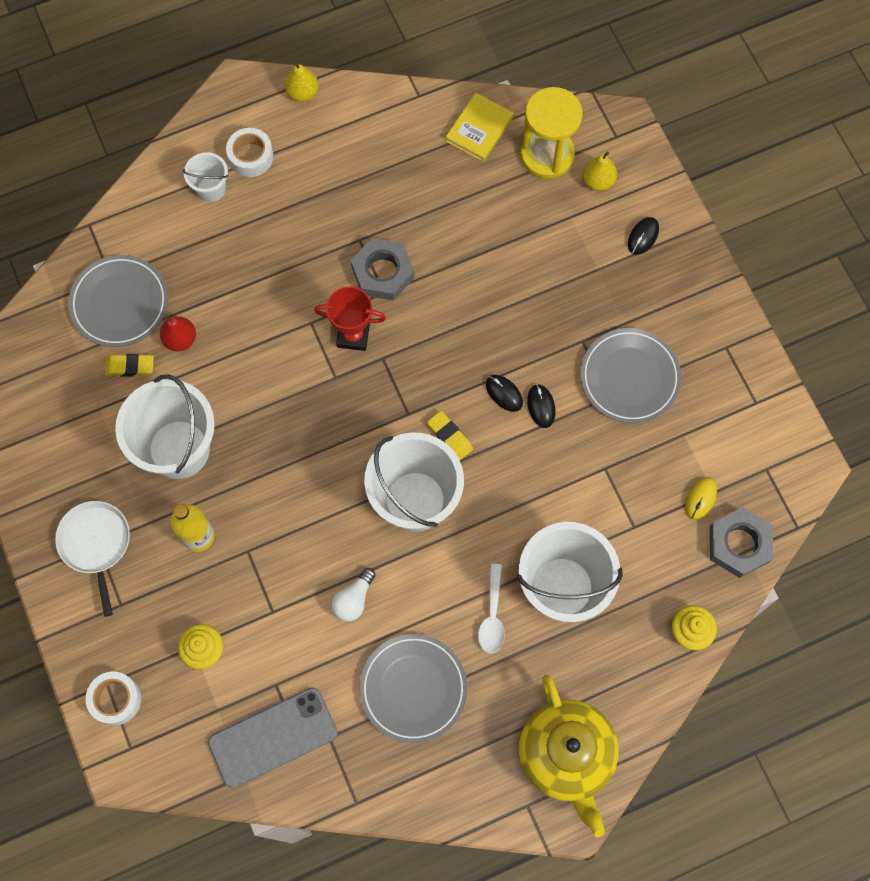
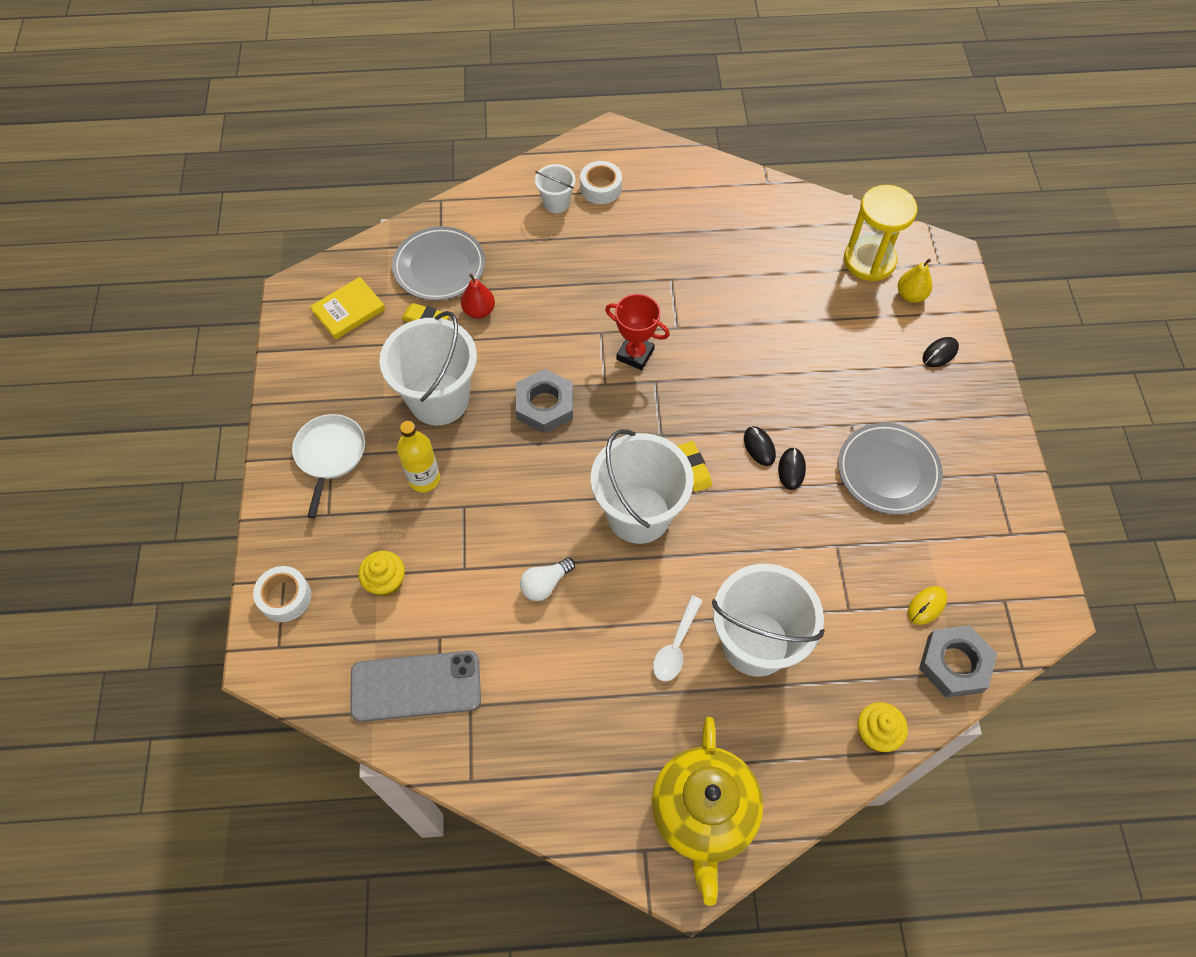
camera: 20 degrees right, 10 degrees down
yellow pear [285,62,319,102] -> none
grey nut [351,238,415,301] -> grey nut moved to [515,369,573,434]
grey plate [359,634,467,743] -> none
yellow book [445,93,514,162] -> yellow book moved to [310,277,385,339]

